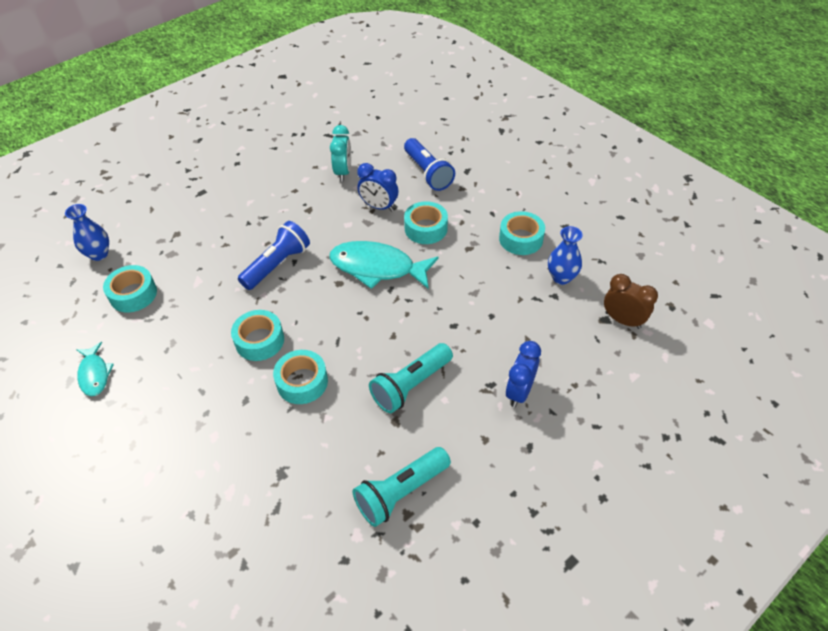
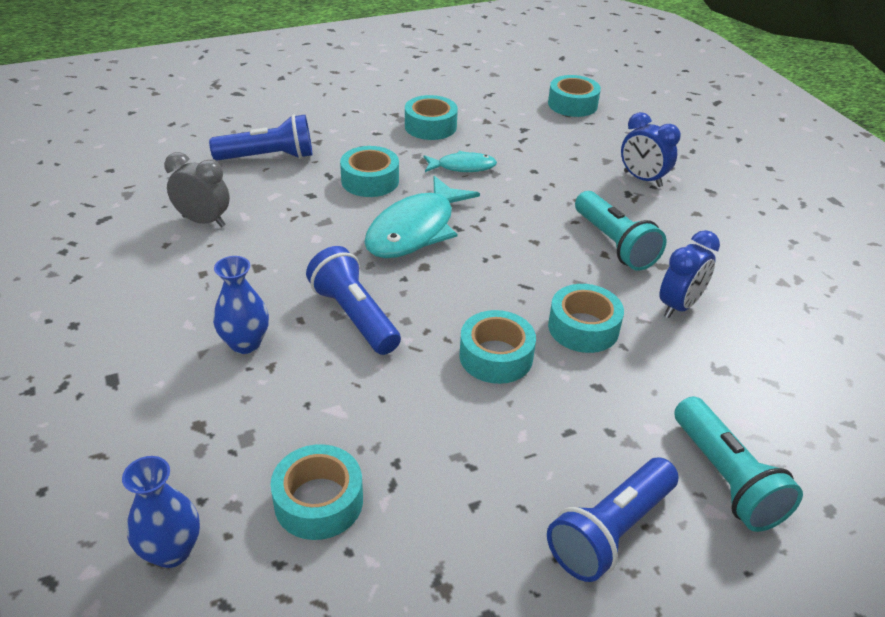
camera: 75 degrees left, 10 degrees down
turquoise fish [76,342,114,396] -> turquoise fish moved to [424,151,497,172]
turquoise clock [330,125,351,181] -> grey clock [164,152,230,227]
turquoise flashlight [353,447,451,527] -> turquoise flashlight moved to [674,397,803,532]
blue clock [357,163,399,212] -> blue clock moved to [659,230,720,318]
blue vase [548,226,583,285] -> blue vase moved to [213,256,269,354]
brown clock [604,274,658,329] -> turquoise tape [548,75,601,117]
none -> blue flashlight [547,458,678,582]

